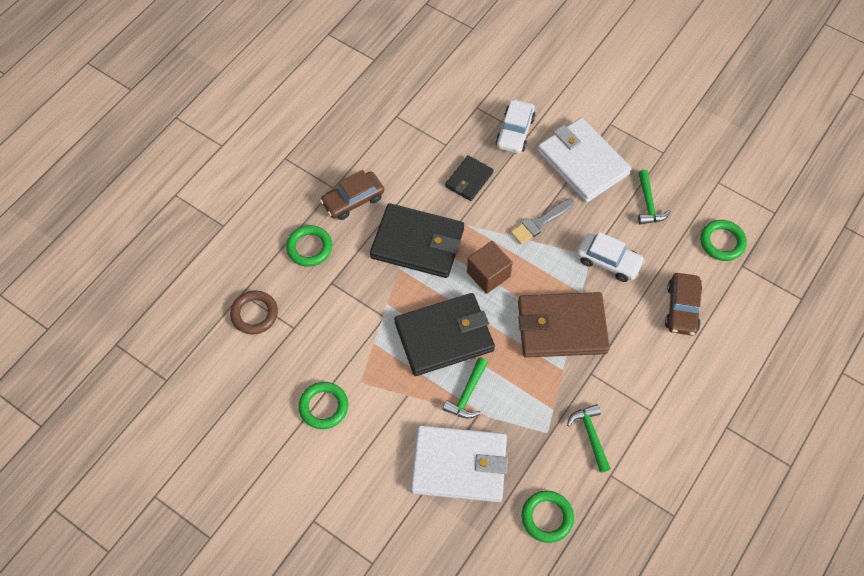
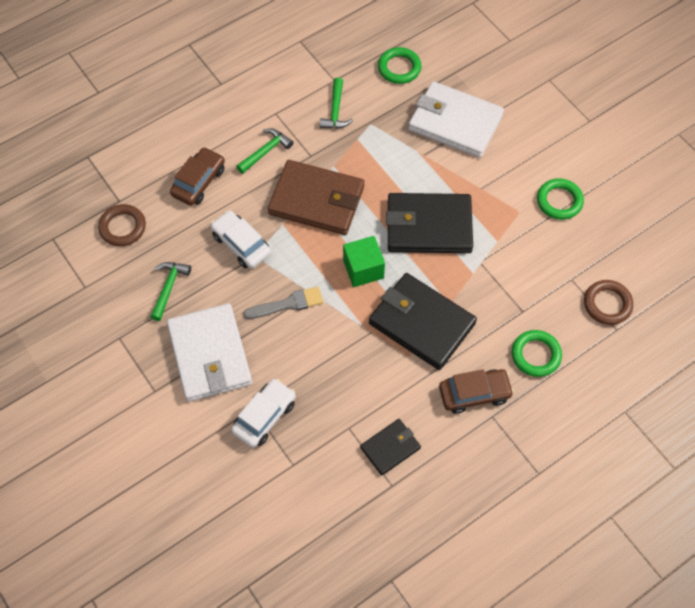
camera: 160 degrees left, 0 degrees up
green hammer [443,357,488,419] -> green hammer moved to [236,128,293,174]
black wallet [445,155,493,201] -> black wallet moved to [360,419,421,476]
brown cube [467,241,513,294] -> green cube [343,236,385,287]
green ring [700,220,747,261] -> brown ring [98,204,146,246]

